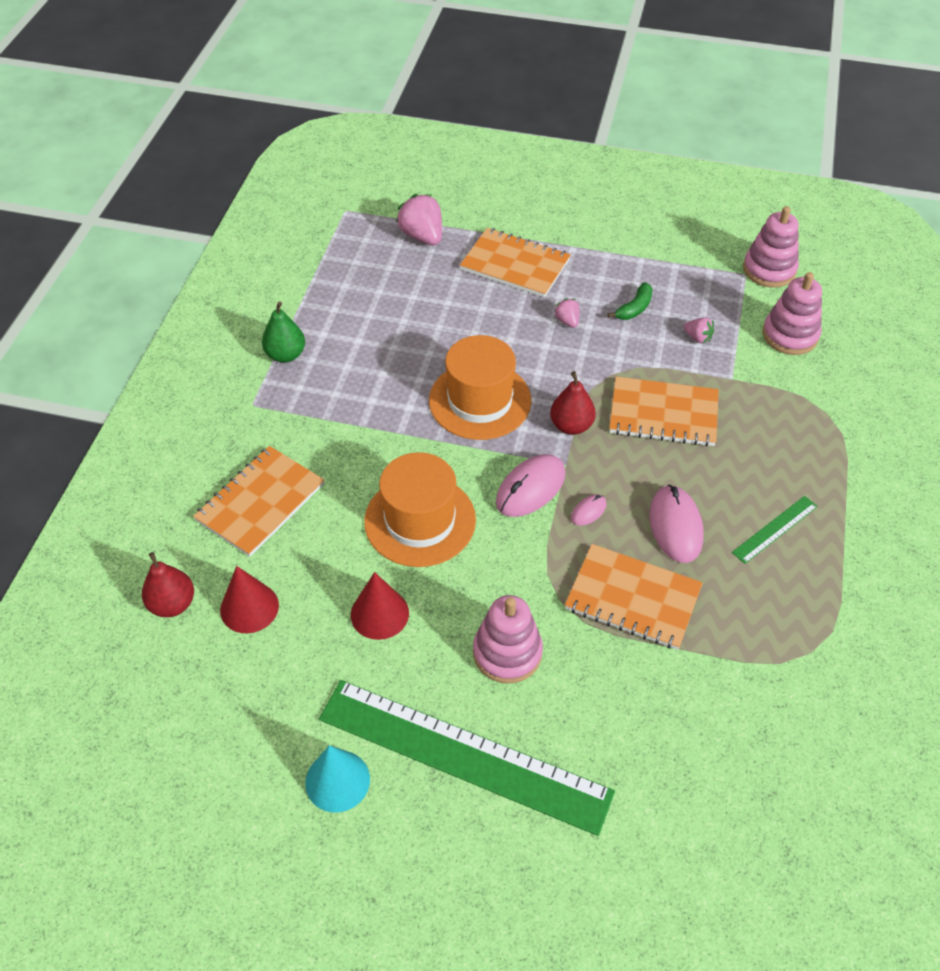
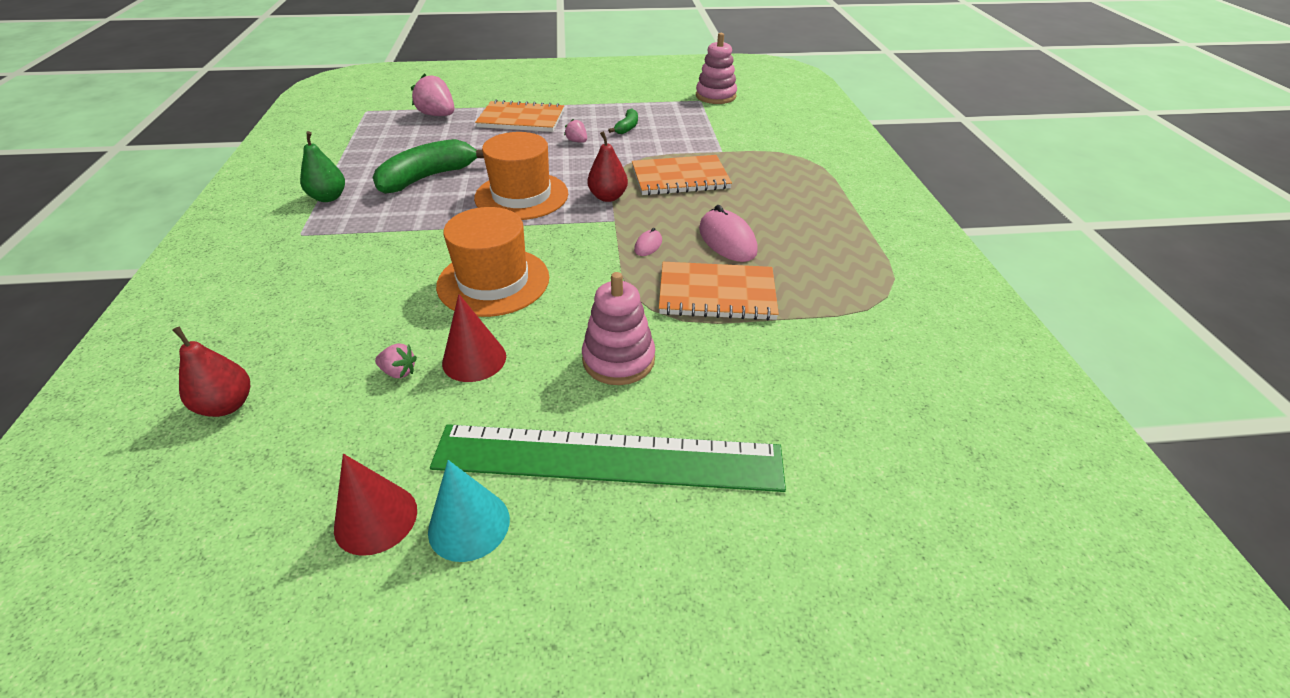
camera: 20 degrees left, 10 degrees down
orange notebook [193,446,324,557] -> none
red cone [220,566,279,633] -> red cone moved to [334,454,417,556]
pink mouse [496,454,565,517] -> none
pink strawberry [684,317,714,343] -> pink strawberry moved to [375,343,417,378]
green ruler [732,496,818,564] -> none
pink stacking toy [762,272,822,355] -> none
none -> green banana [372,139,484,194]

